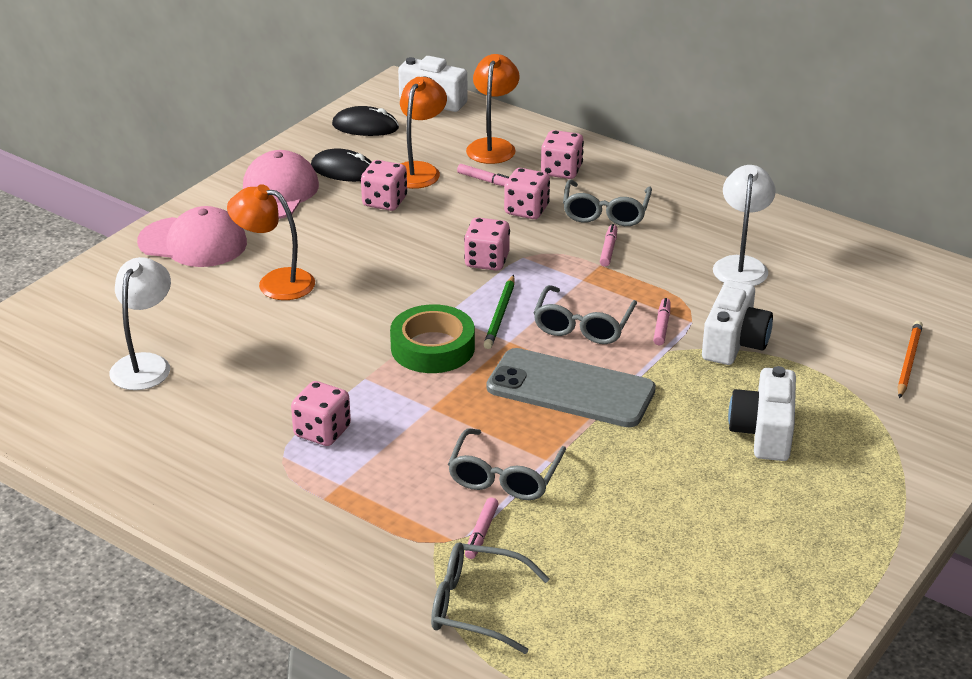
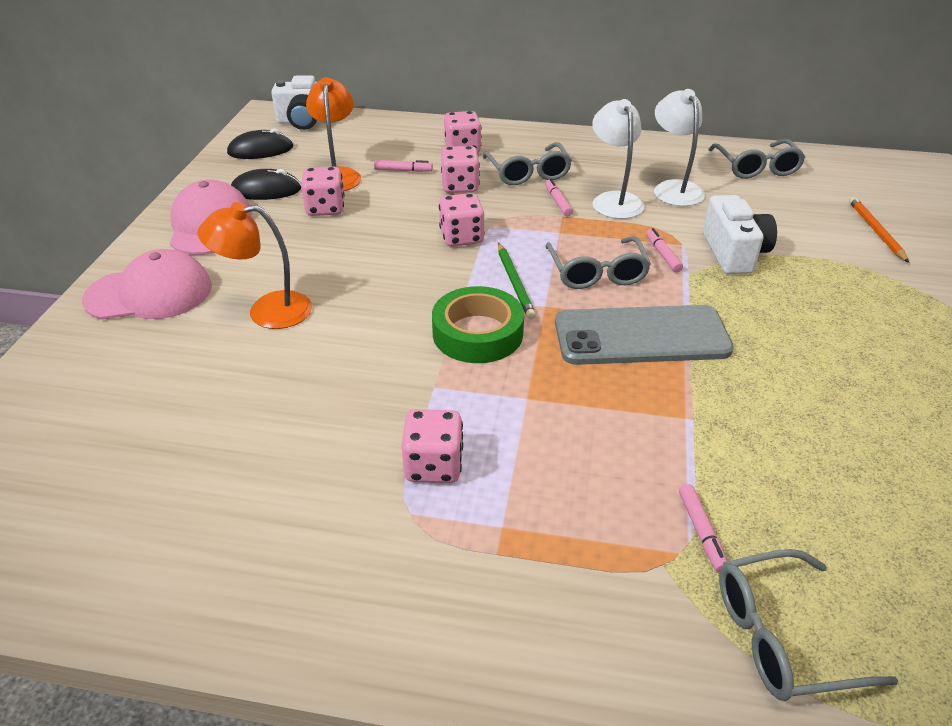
camera: 25 degrees left, 5 degrees up
white lamp [110,257,171,390] -> white lamp moved to [592,99,644,219]
grey glasses [448,428,566,500] -> grey glasses moved to [708,139,805,179]
orange lamp [466,54,520,164] -> none
white camera [728,366,796,461] -> none

